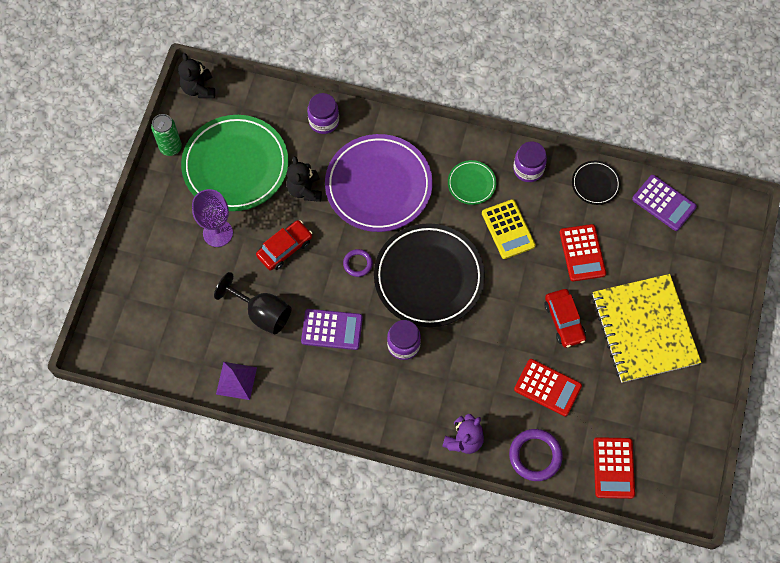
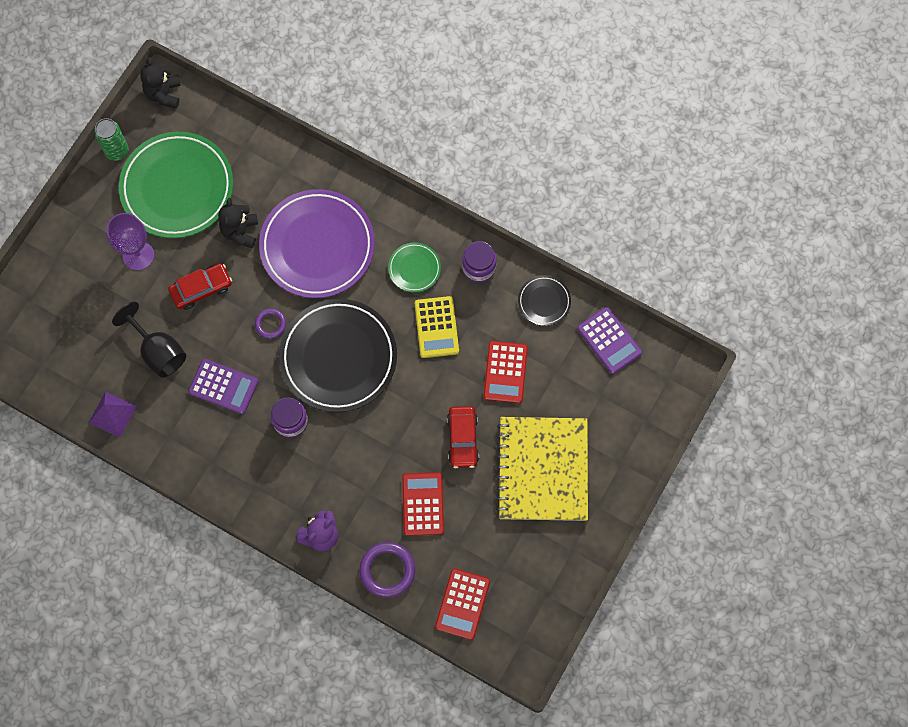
camera: 15 degrees right, 5 degrees up
purple jar [307,93,339,134] -> none
red calculator [514,359,582,416] -> red calculator turned 135 degrees counterclockwise [402,472,444,536]

